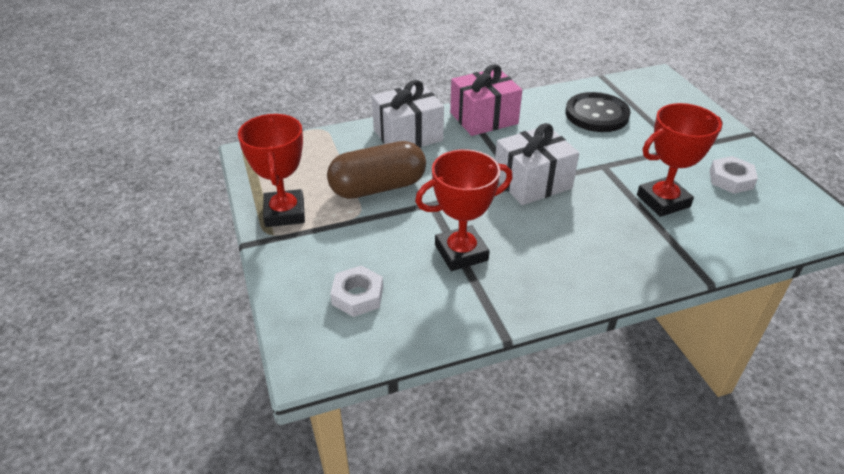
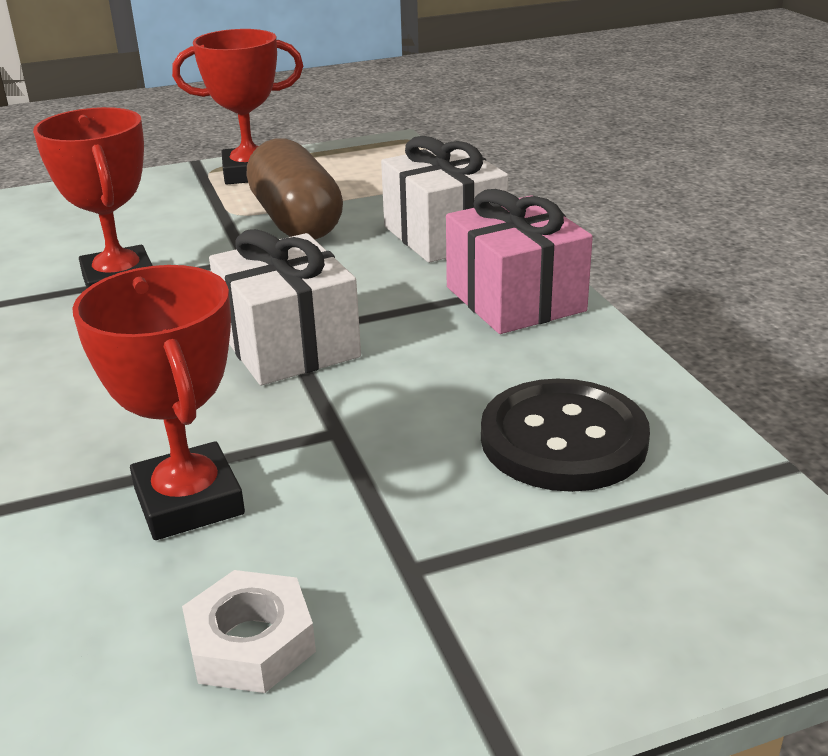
camera: 90 degrees right, 10 degrees down
white nut [330,266,383,317] -> none

